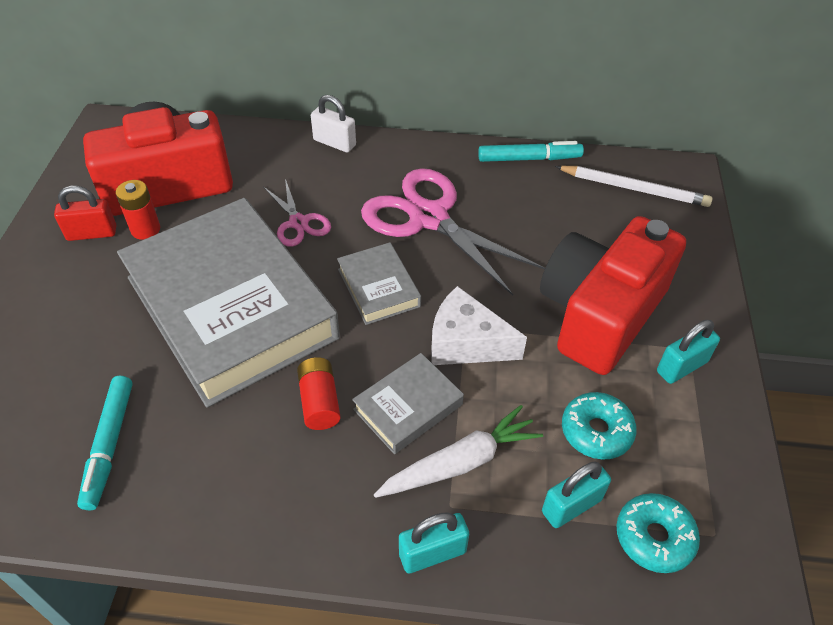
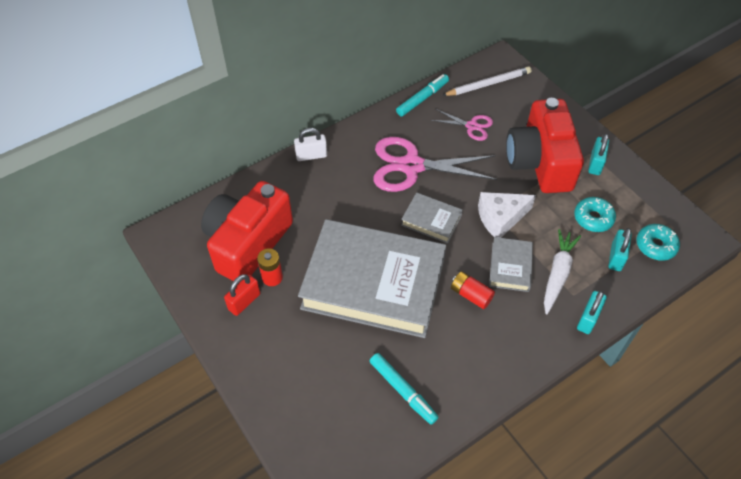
camera: 40 degrees left, 5 degrees up
pink scissors [263,179,331,247] -> pink scissors moved to [431,109,493,141]

